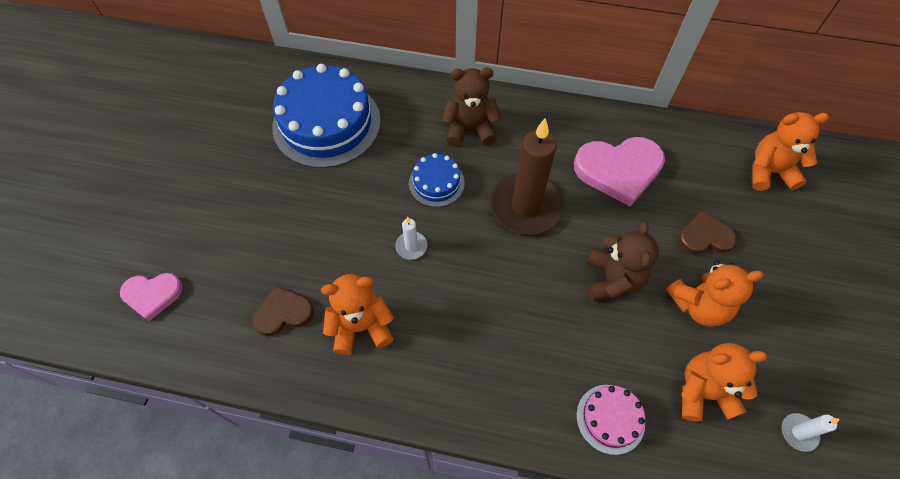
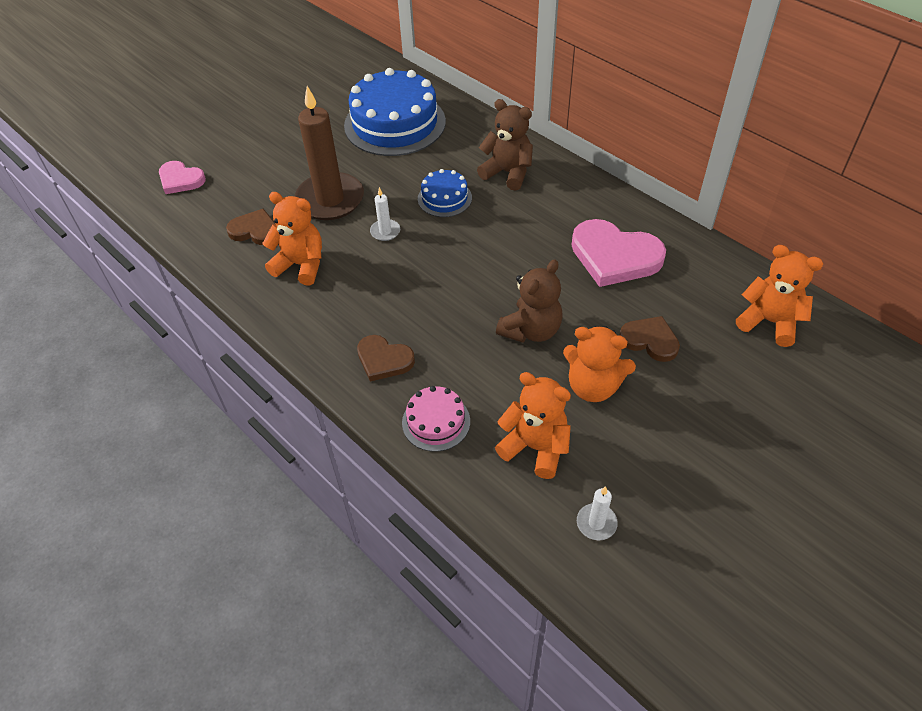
camera: 35 degrees right, 10 degrees down
brown candle [490,118,563,234] -> brown candle moved to [295,86,364,220]
none -> brown heart [357,335,415,382]

